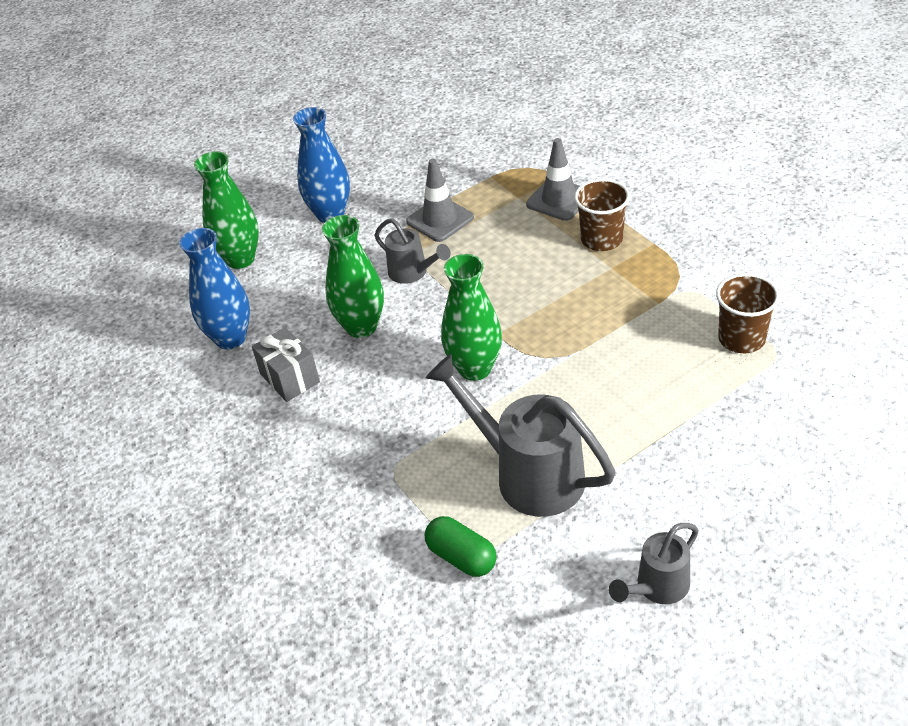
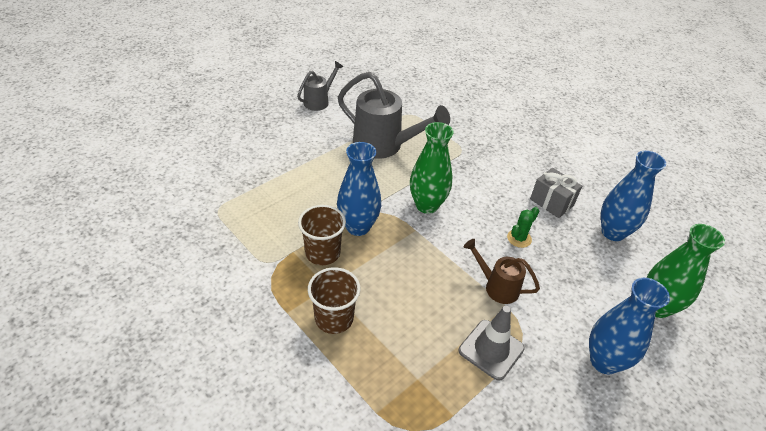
camera: 165 degrees right, 0 degrees up
green vase [322,215,384,338] -> green cactus [507,207,539,248]
grey watering can [375,218,450,284] -> brown watering can [463,239,540,304]
green capsule [425,516,497,577] -> none
grey traffic cone [526,138,580,221] -> none
brown cup [716,273,780,353] -> brown cup moved to [298,205,346,265]
none -> blue vase [337,142,381,236]

